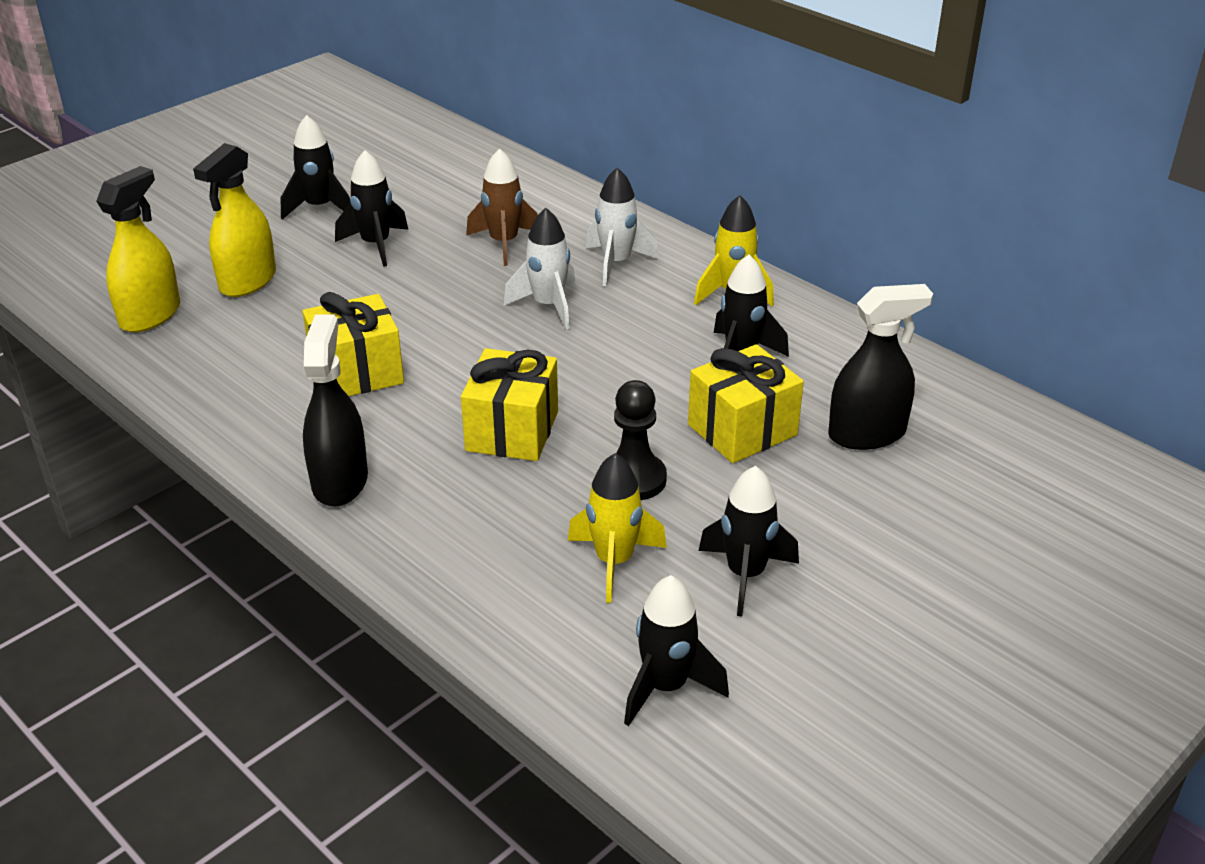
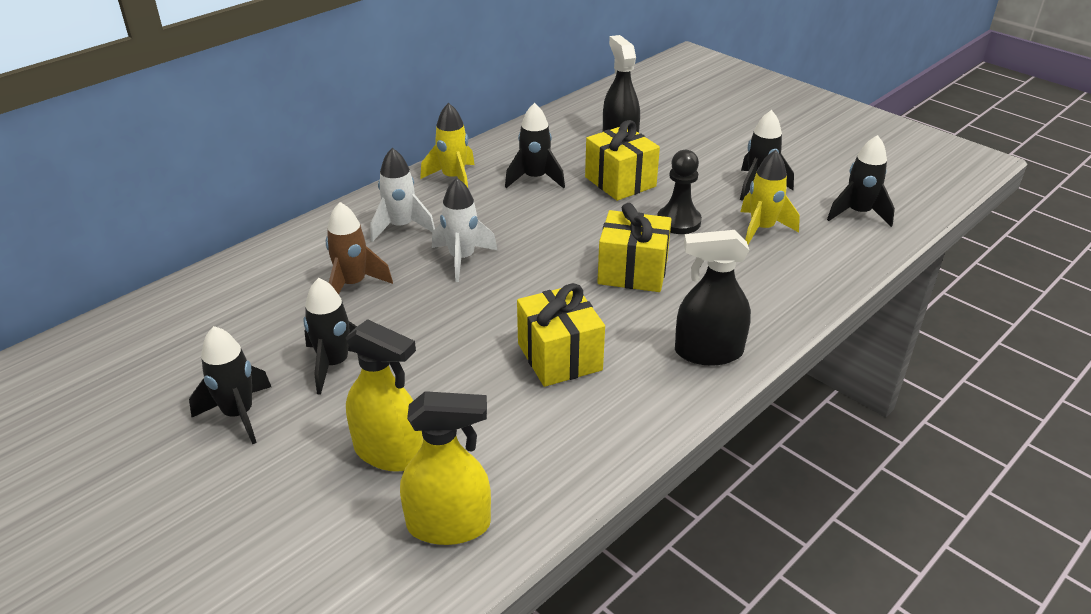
camera: 90 degrees left, 0 degrees up
yellow spray bottle [96,166,180,332] -> yellow spray bottle turned 150 degrees clockwise [400,391,491,545]

